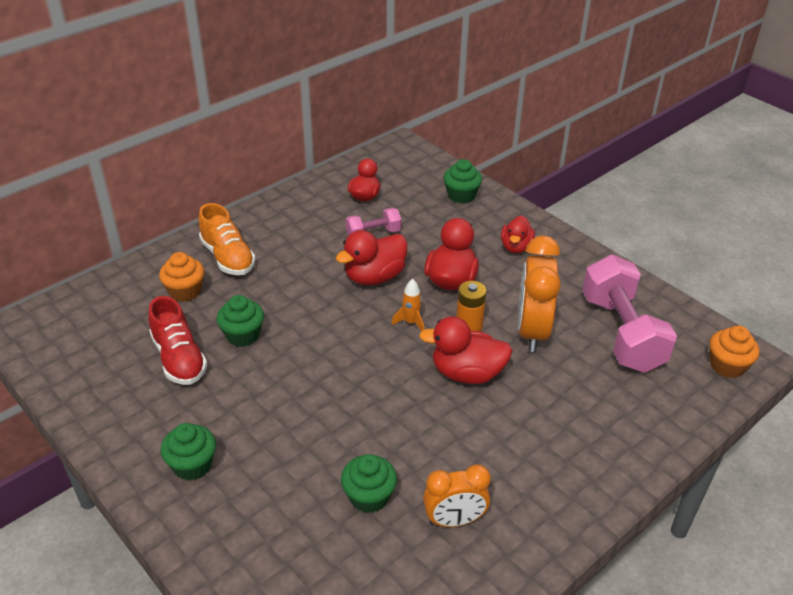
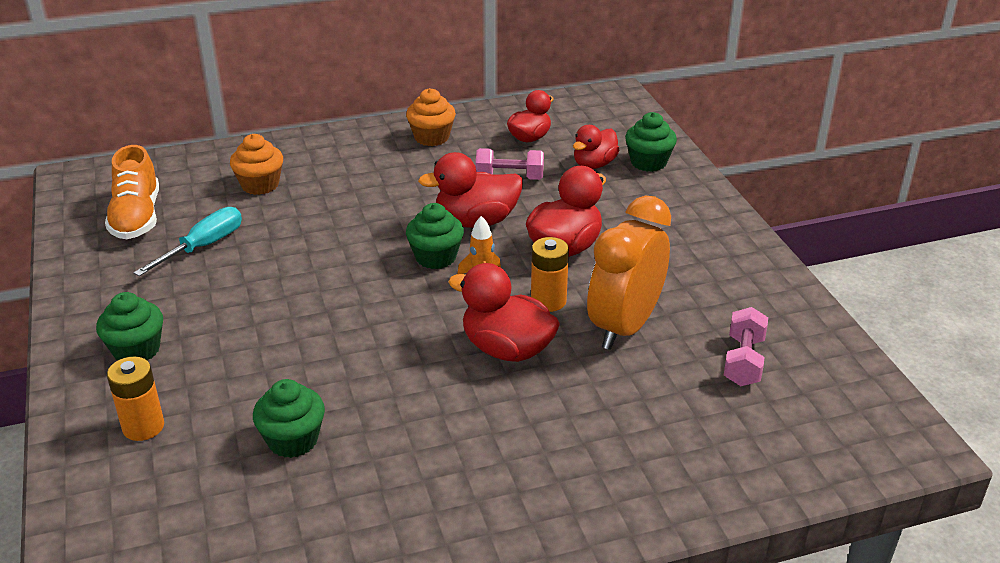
camera: 25 degrees right, 5 degrees down
red shoe [148,296,208,385] -> turquoise screwdriver [134,207,242,276]
orange shoe [198,203,256,275] -> orange shoe moved to [105,145,159,239]
green cupcake [217,295,264,347] -> green cupcake moved to [406,203,464,269]
orange clock [423,464,491,527] -> none
red duck [501,216,535,253] -> red duck moved to [573,125,619,169]
pink dumbbell [582,255,677,373] -> pink dumbbell [724,307,768,386], size x0.50
orange cupcake [709,326,760,378] -> orange cupcake moved to [406,88,456,146]
none -> orange battery [107,357,164,441]

